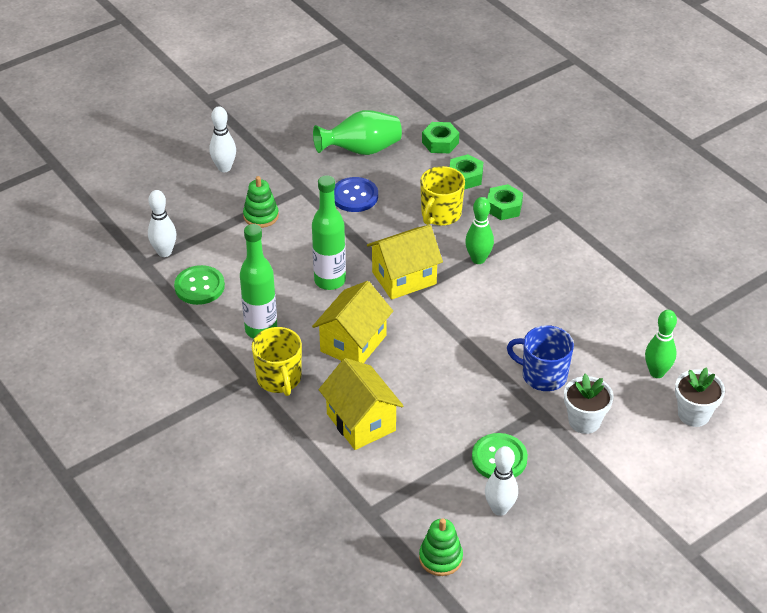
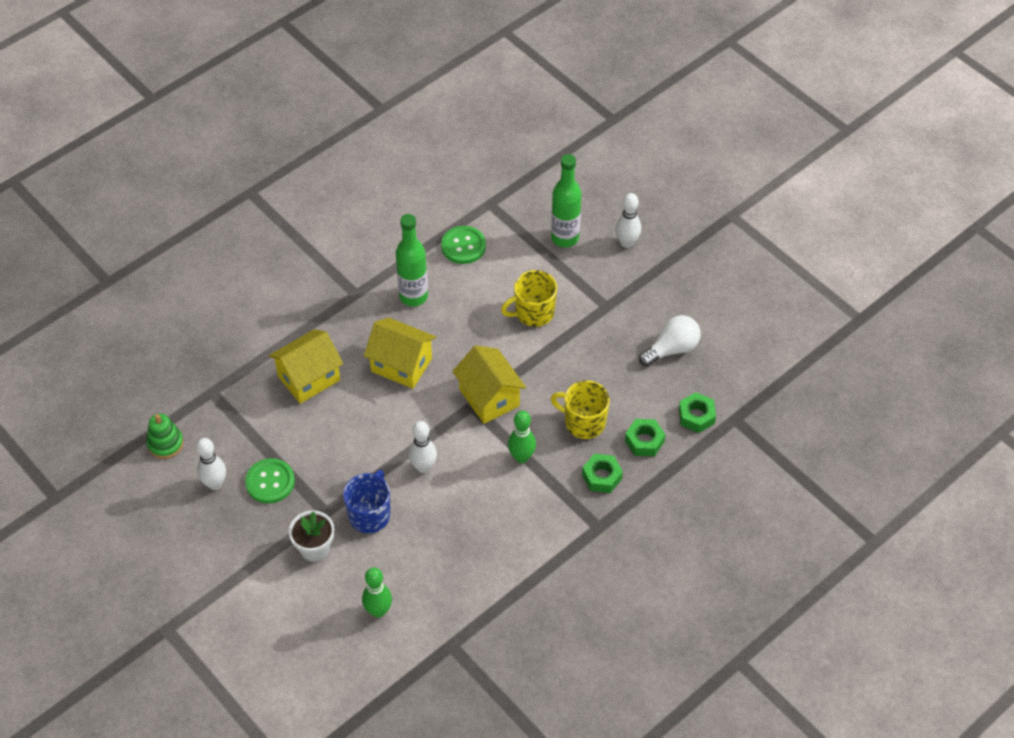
camera: 85 degrees right, 10 degrees up
white bowling pin [148,190,176,257] -> white bowling pin moved to [409,421,437,473]
green stacking toy [243,176,279,228] -> none
yellow mug [252,327,302,396] -> yellow mug moved to [501,270,557,327]
green bottle [312,175,346,290] -> green bottle moved to [551,154,582,247]
green vase [313,110,402,155] -> white light bulb [639,315,701,367]
blue button [334,177,378,212] -> none
white flower pot [675,368,725,427] -> none

